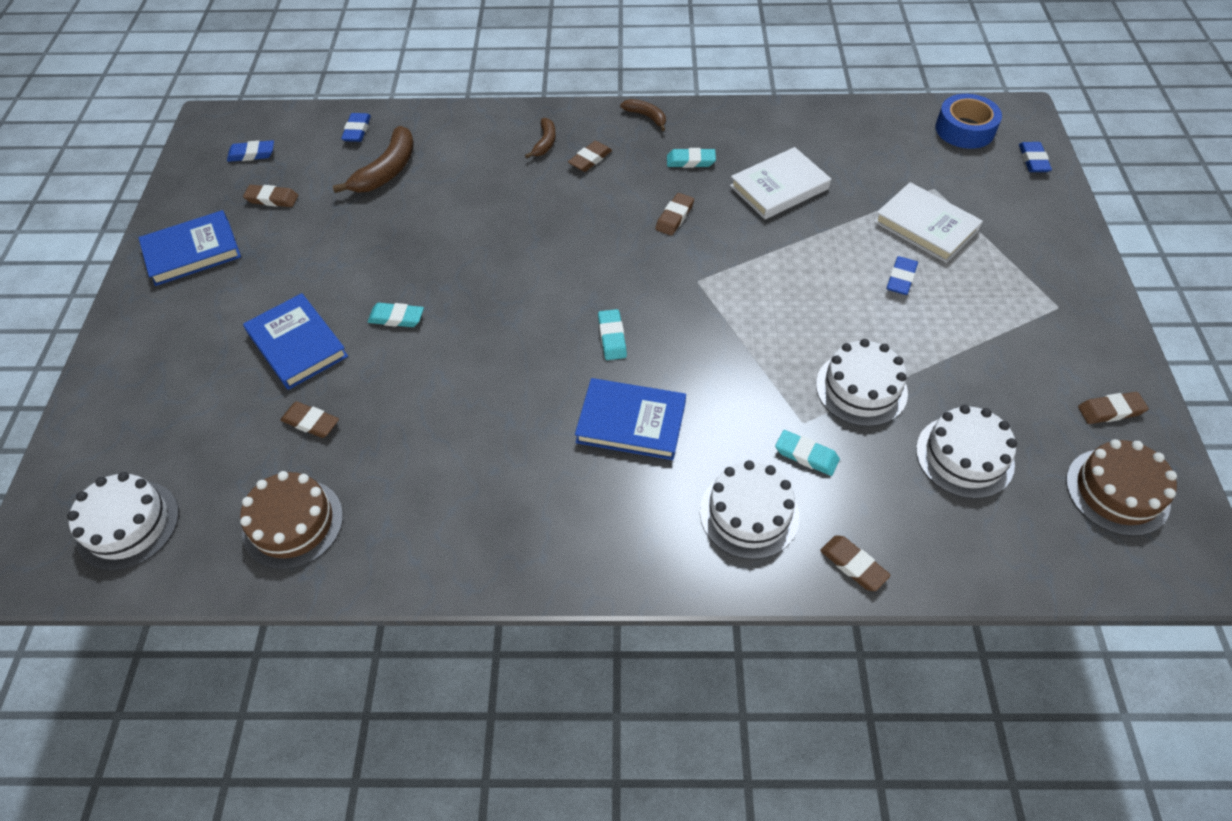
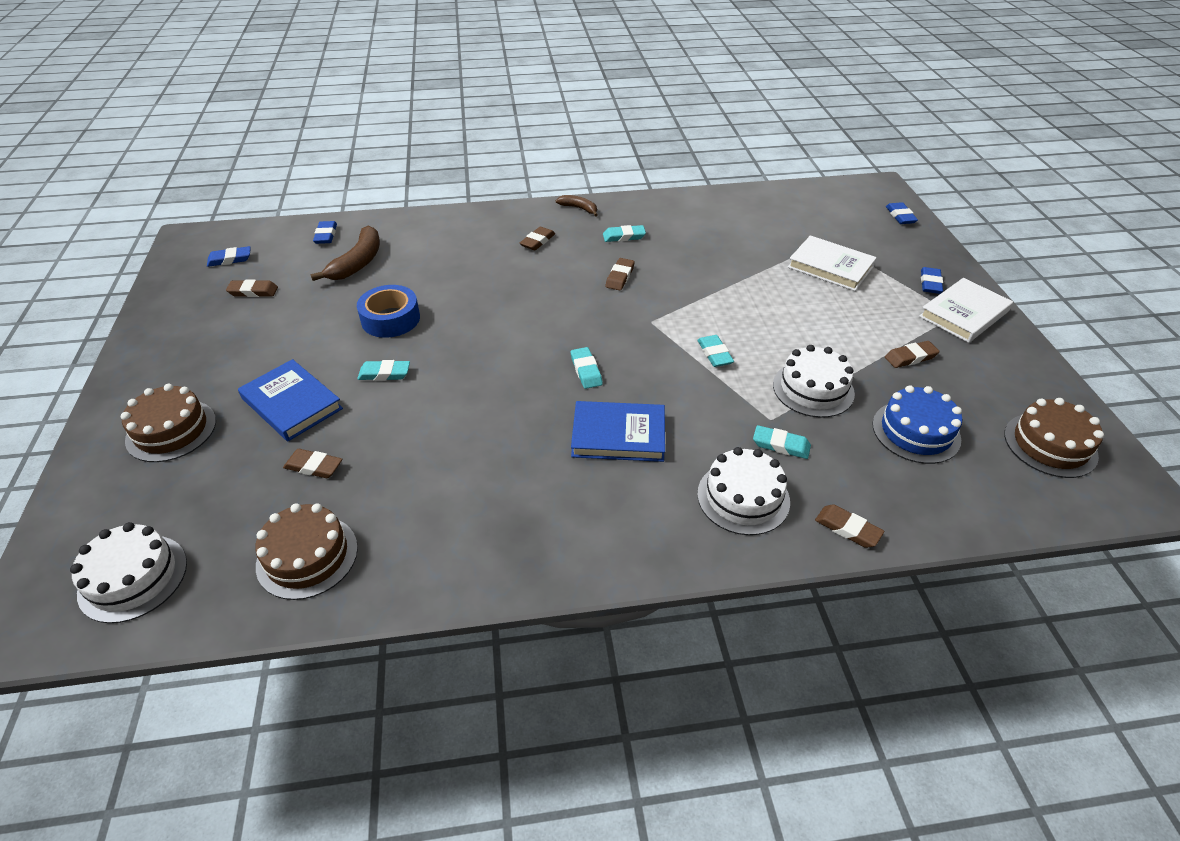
camera: 10 degrees left, 10 degrees down
blue book [138,210,241,286] -> none
brown banana [525,118,556,158] -> none
white book [730,147,831,219] -> white book moved to [919,278,1013,343]
blue eraser [886,256,918,295] -> blue eraser moved to [921,267,943,294]
white cake [916,405,1017,499] -> blue cake [872,385,962,464]
blue tape [935,94,1002,149] -> blue tape moved to [357,285,420,338]
brown eraser [1078,392,1149,424] -> brown eraser moved to [885,341,940,368]
none -> brown cake [121,384,216,462]
none -> turquoise eraser [697,335,734,367]

